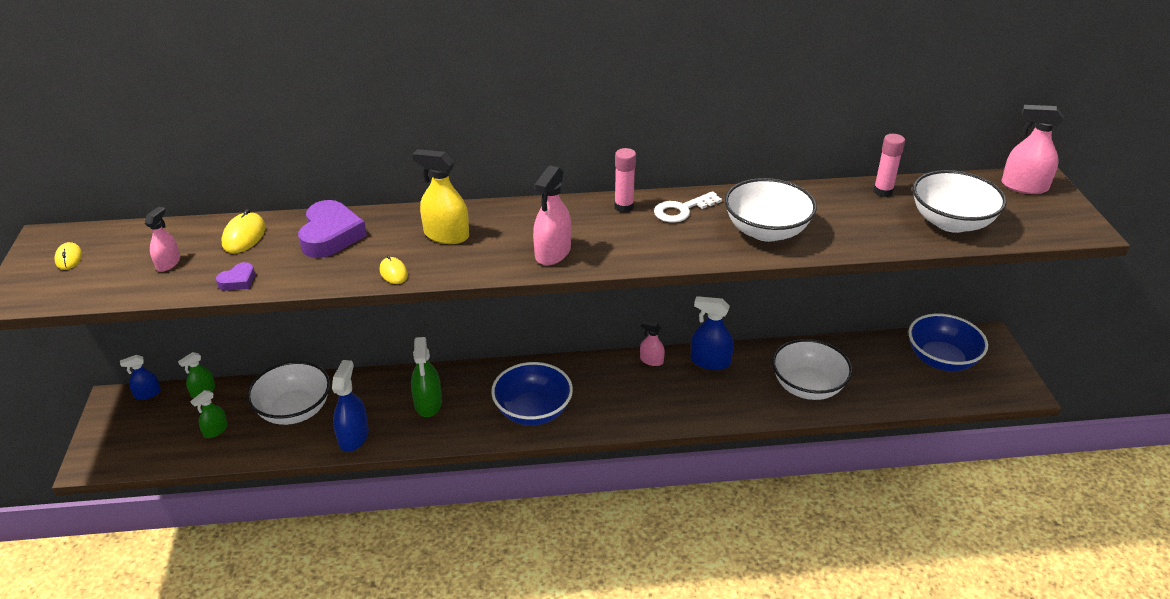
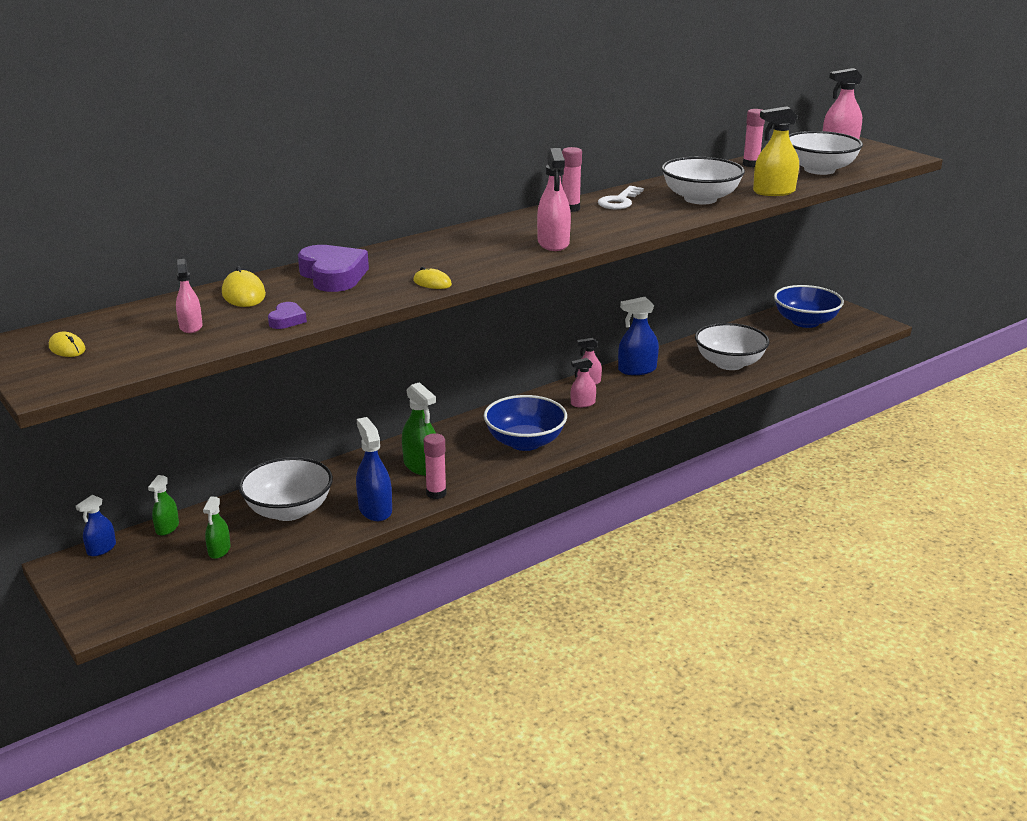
camera: 30 degrees left, 10 degrees down
yellow spray bottle [412,149,469,244] -> yellow spray bottle moved to [753,106,799,196]
none -> pink glue stick [424,433,447,499]
none -> pink spray bottle [571,358,596,407]

